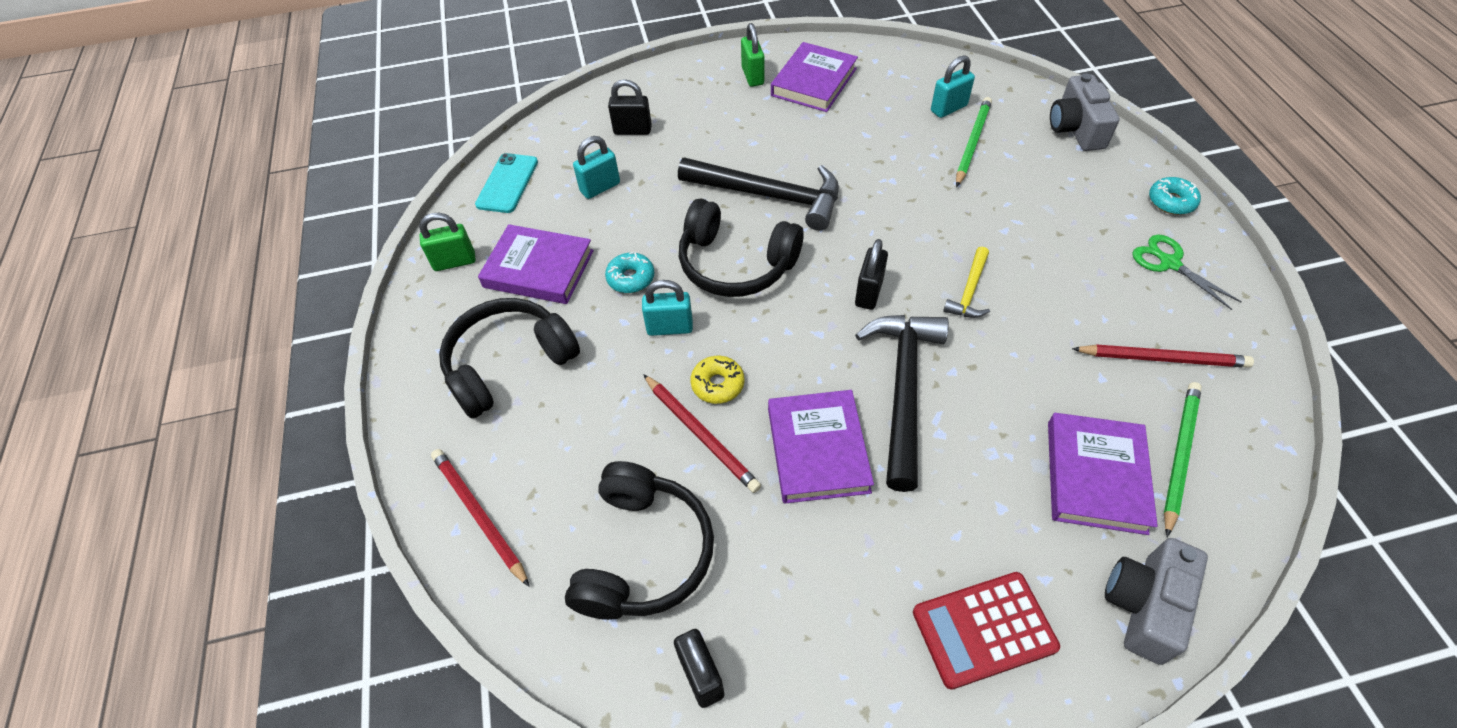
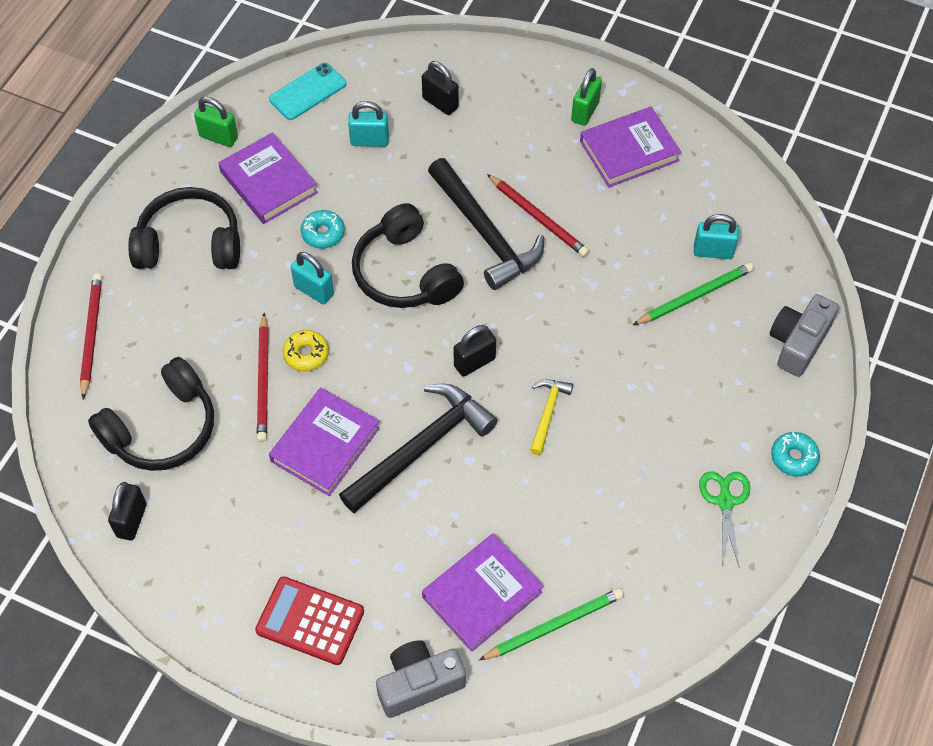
camera: 35 degrees right, 5 degrees up
yellow hammer [943,247,990,318] -> yellow hammer turned 135 degrees clockwise [530,379,573,455]
red pencil [1072,344,1254,368] -> red pencil moved to [487,174,589,257]

